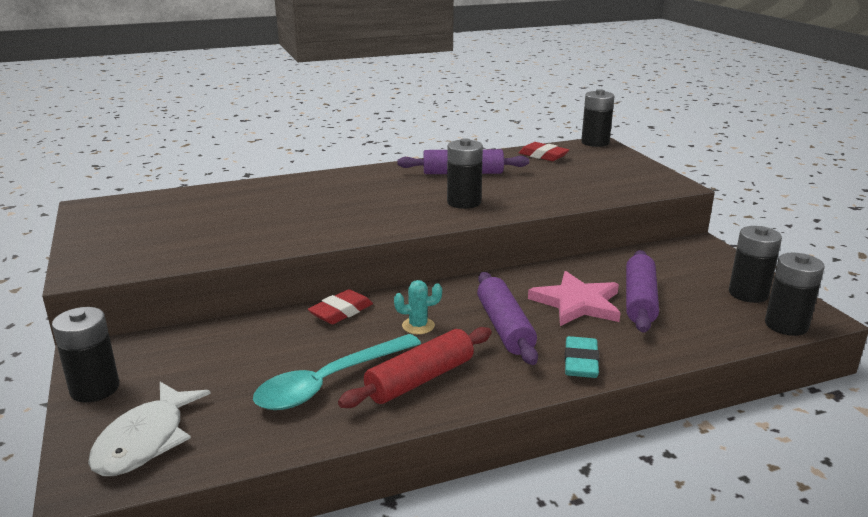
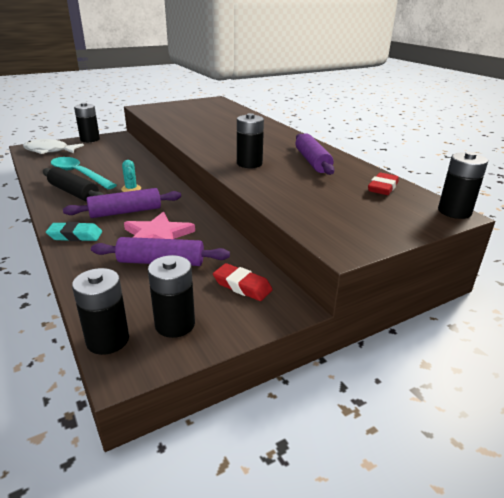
camera: 80 degrees right, 5 degrees up
red eraser [308,289,373,324] -> red eraser moved to [213,263,273,301]
red rolling pin [338,327,492,408] -> black rolling pin [43,167,104,202]

